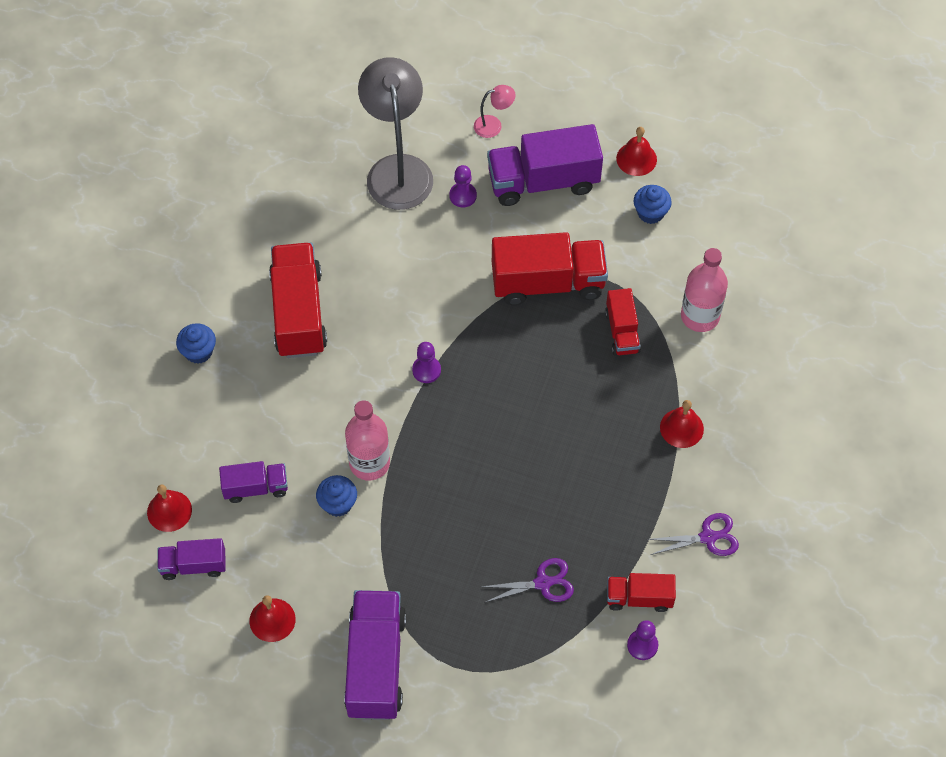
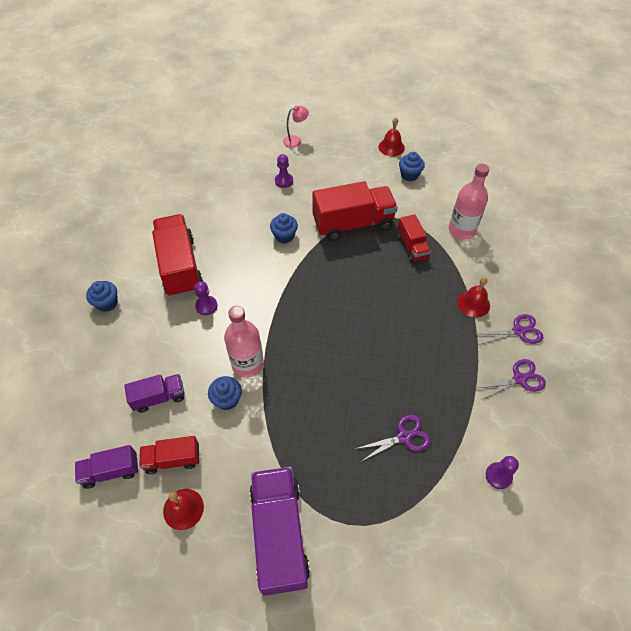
camera: 10 degrees left, 5 degrees down
red bell [147,484,192,532] -> none
grey lamp [358,57,433,210] -> none
purple pawn [412,342,441,383] -> purple pawn moved to [194,281,217,315]
purple truck [487,124,603,206] -> none
red truck [607,573,676,612] -> red truck moved to [139,436,199,474]
none -> blue cupcake [270,213,298,243]
none -> purple scissors [475,314,543,345]

